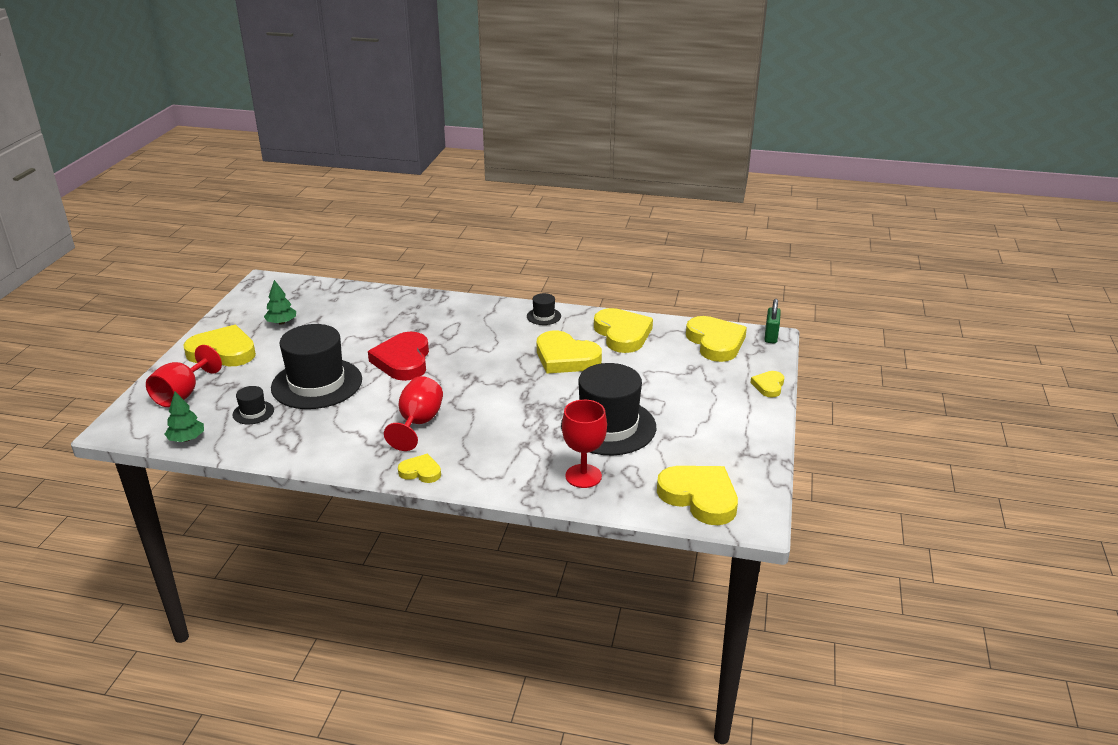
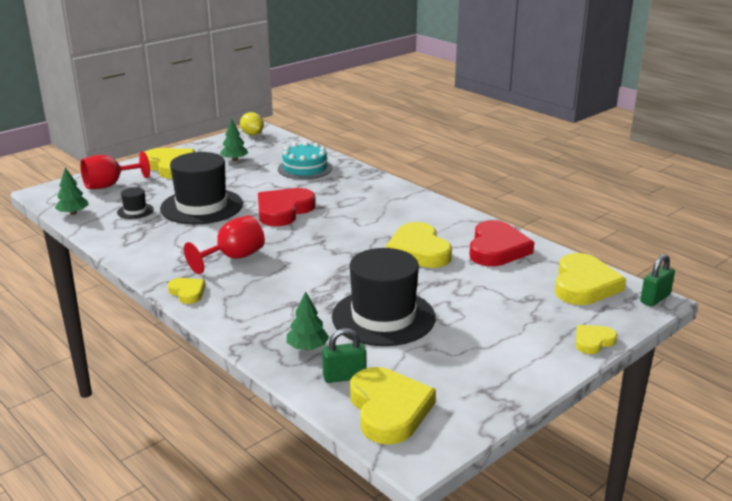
camera: 35 degrees right, 5 degrees down
black hat [527,293,561,325] -> none
red goblet [562,399,607,488] -> green tree [286,291,329,350]
yellow heart [594,308,653,353] -> red heart [469,220,534,266]
none -> yellow lemon [240,112,264,136]
none -> turquoise cake [278,142,332,179]
none -> green padlock [322,328,366,383]

